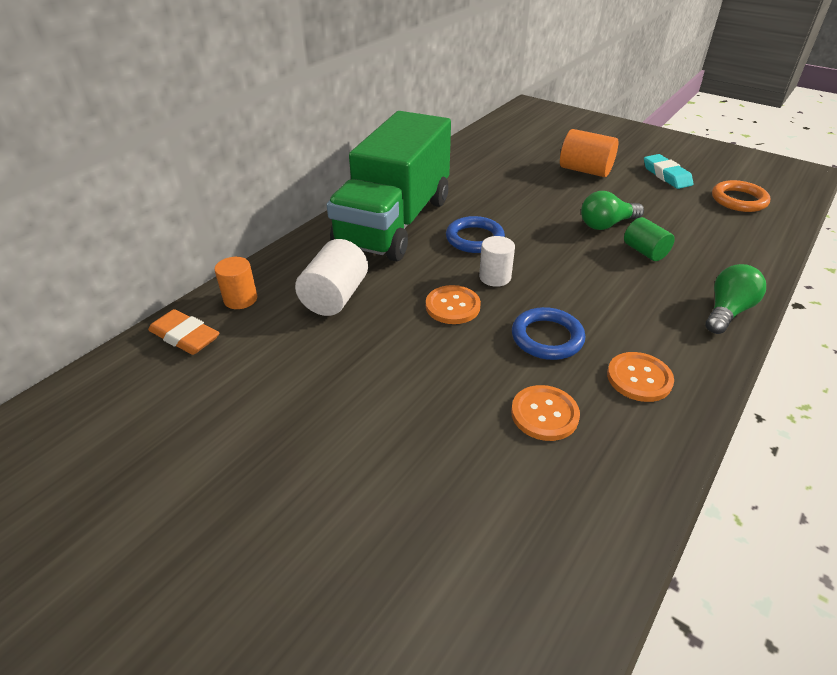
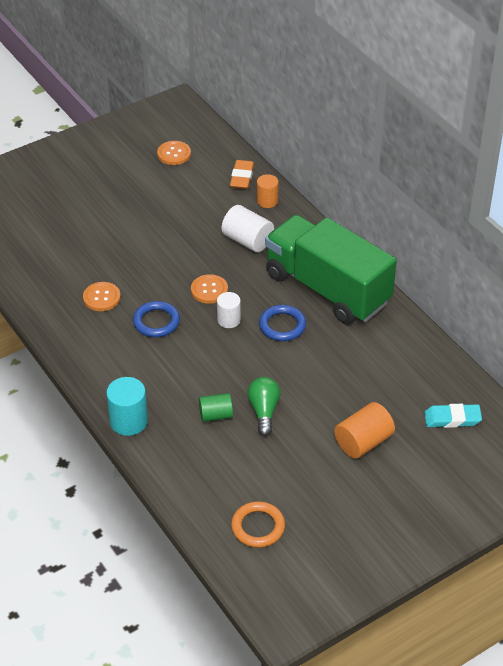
camera: 110 degrees right, 5 degrees up
orange eraser [148,309,219,355] -> orange eraser turned 45 degrees counterclockwise [230,160,254,189]
orange button [607,352,674,402] -> orange button moved to [157,141,191,165]
turquoise eraser [644,154,693,189] -> turquoise eraser moved to [424,404,482,428]
green light bulb [706,264,766,334] -> turquoise cylinder [106,377,148,436]

